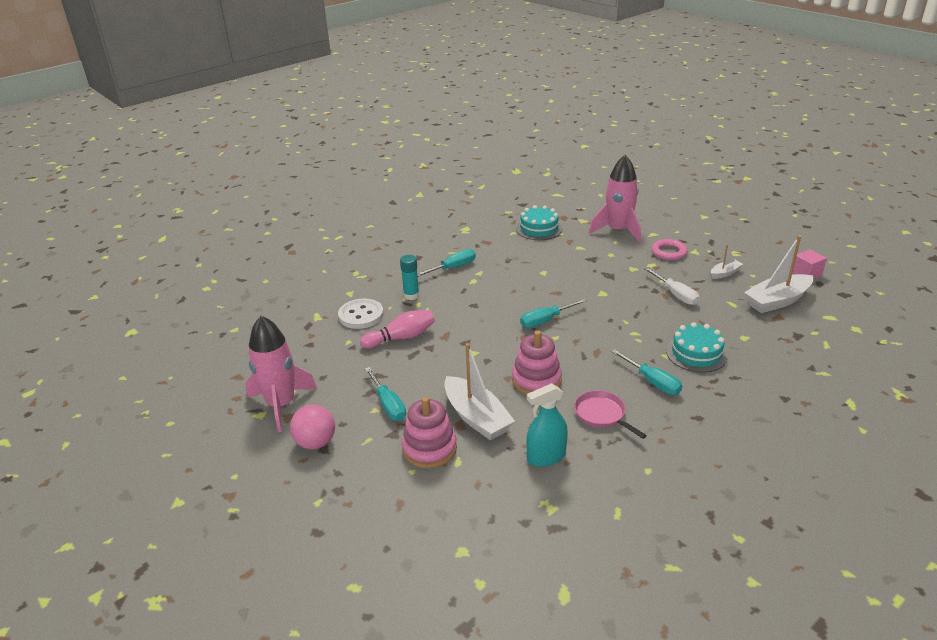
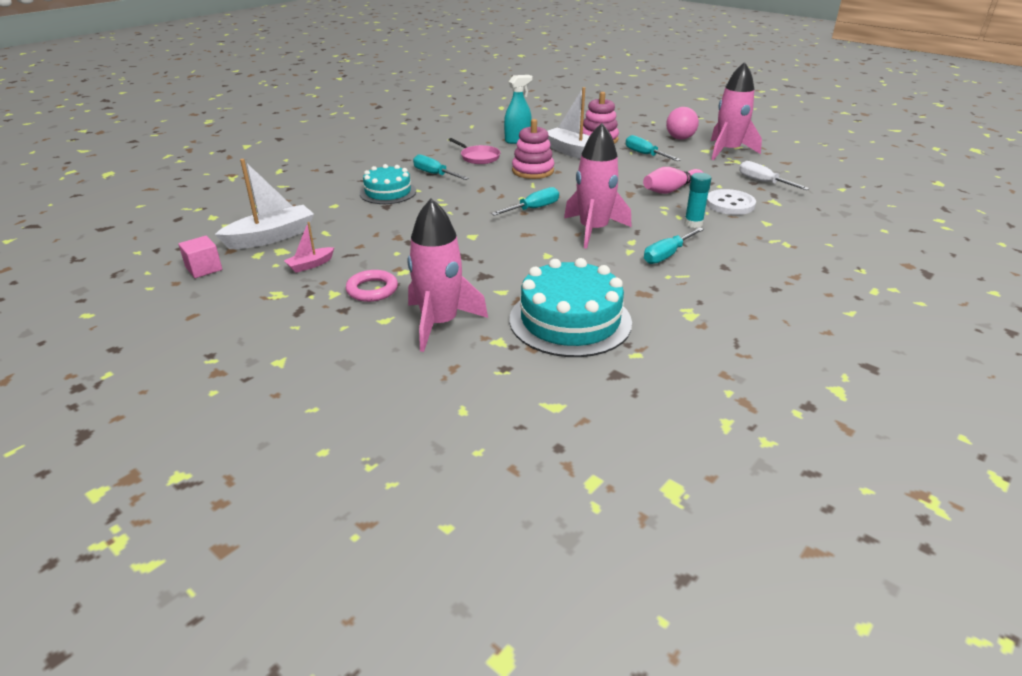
camera: 170 degrees right, 0 degrees up
turquoise cake [516,205,562,240] -> turquoise cake [510,258,632,357], size x1.59
white screwdriver [644,267,700,305] -> white screwdriver moved to [739,161,809,190]
white boat [711,244,743,279] -> pink boat [284,222,334,273]
none -> pink rocket [564,123,632,248]

